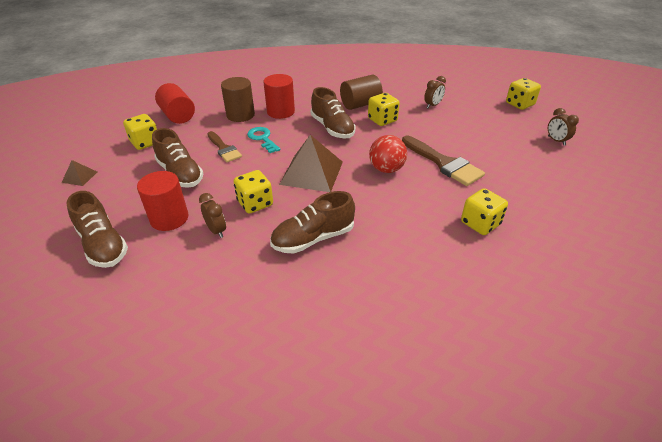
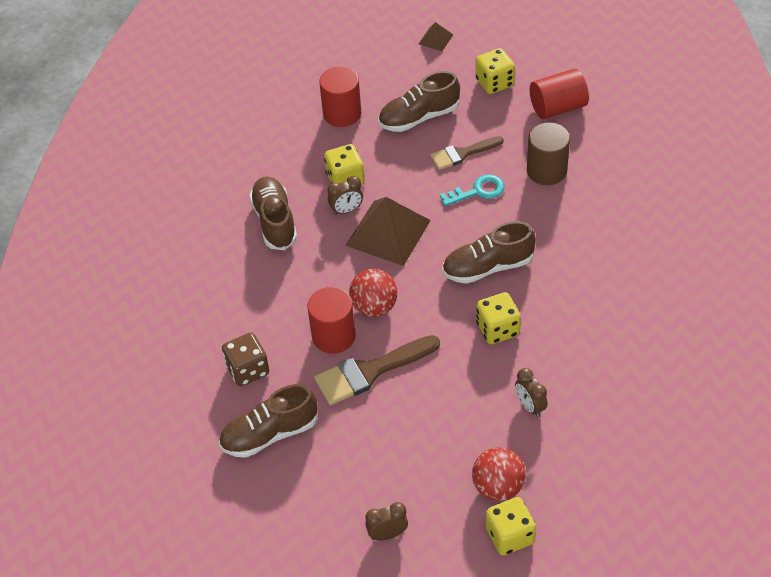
camera: 105 degrees right, 10 degrees up
brown shoe [67,191,128,268] -> brown shoe moved to [219,384,318,458]
brown clock [199,193,226,238] -> brown clock moved to [328,176,363,215]
red cylinder [264,74,295,119] -> red cylinder moved to [307,287,356,354]
brown cylinder [340,75,383,110] -> none
yellow dice [461,188,508,235] -> brown dice [222,332,269,386]
none -> red ball [472,447,526,501]

